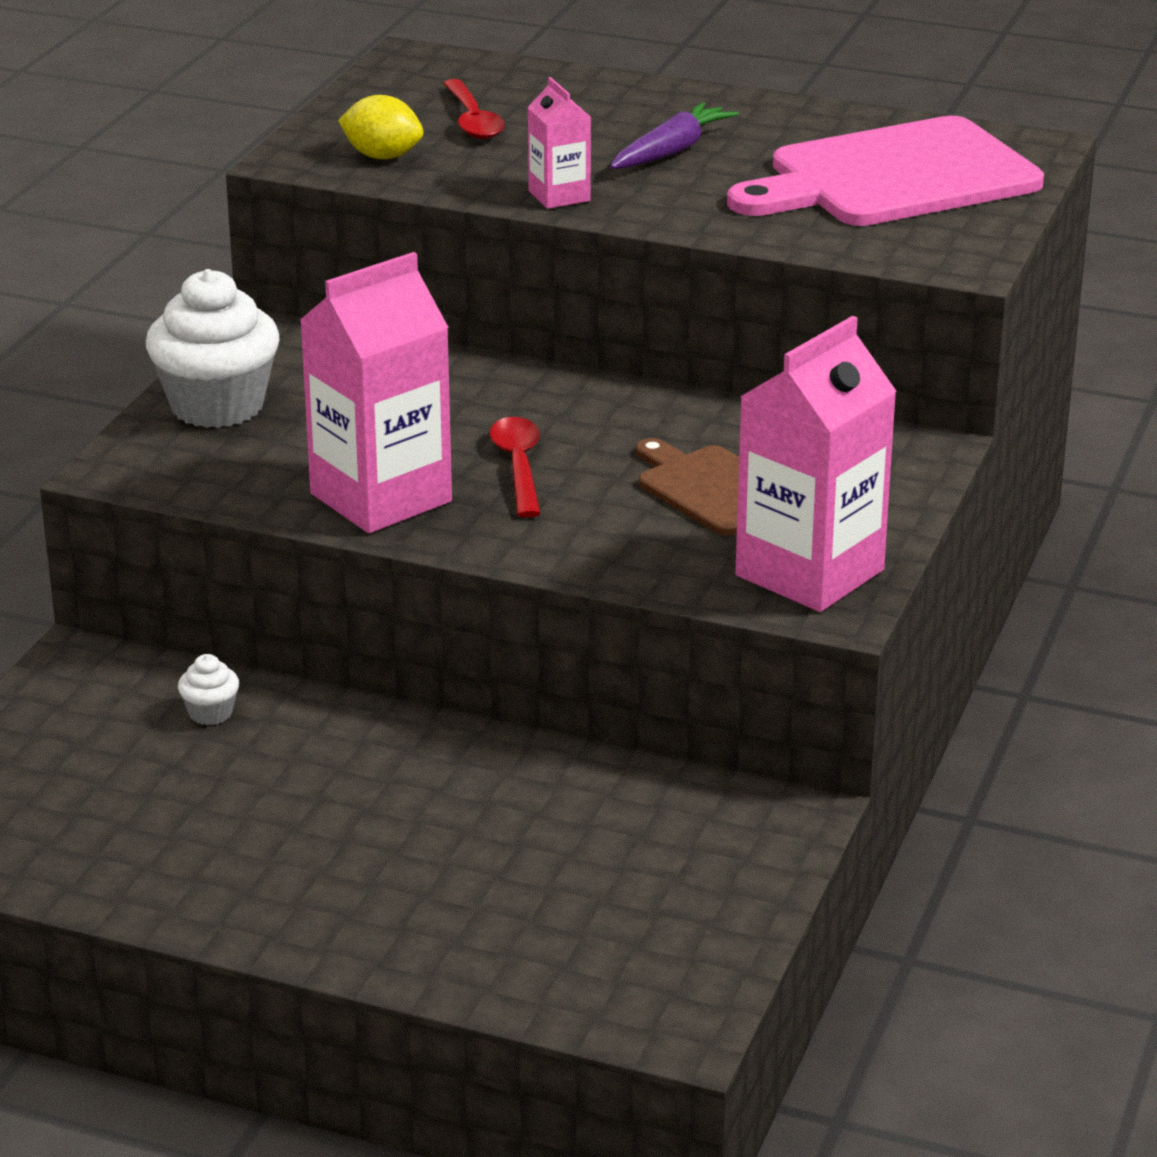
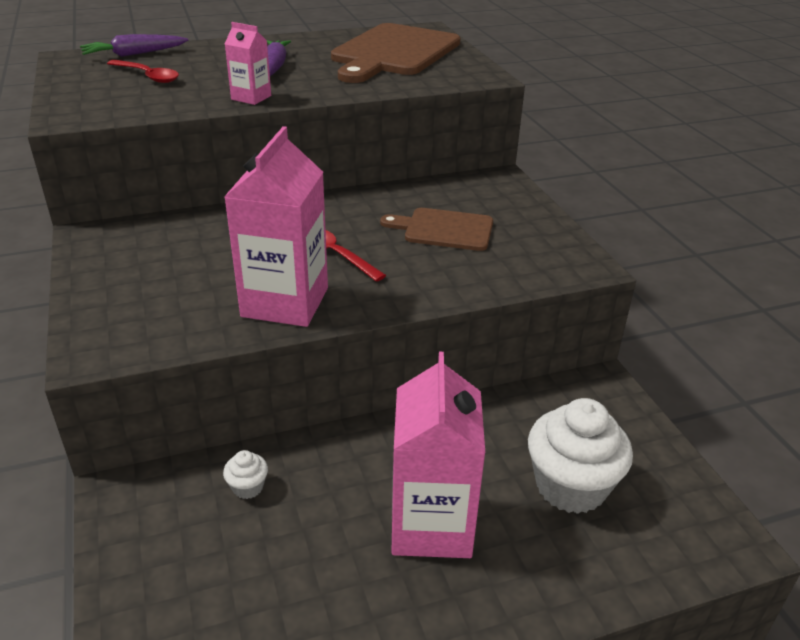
camera: 40 degrees left, 5 degrees up
white cupcake [146,269,280,428] -> white cupcake moved to [528,398,633,514]
yellow lemon [338,95,423,159] -> none
pink cutting board [727,116,1044,226] -> brown cutting board [331,23,461,83]
pink carton [735,316,897,612] -> pink carton moved to [391,352,485,558]
none -> purple carrot [80,34,188,57]

